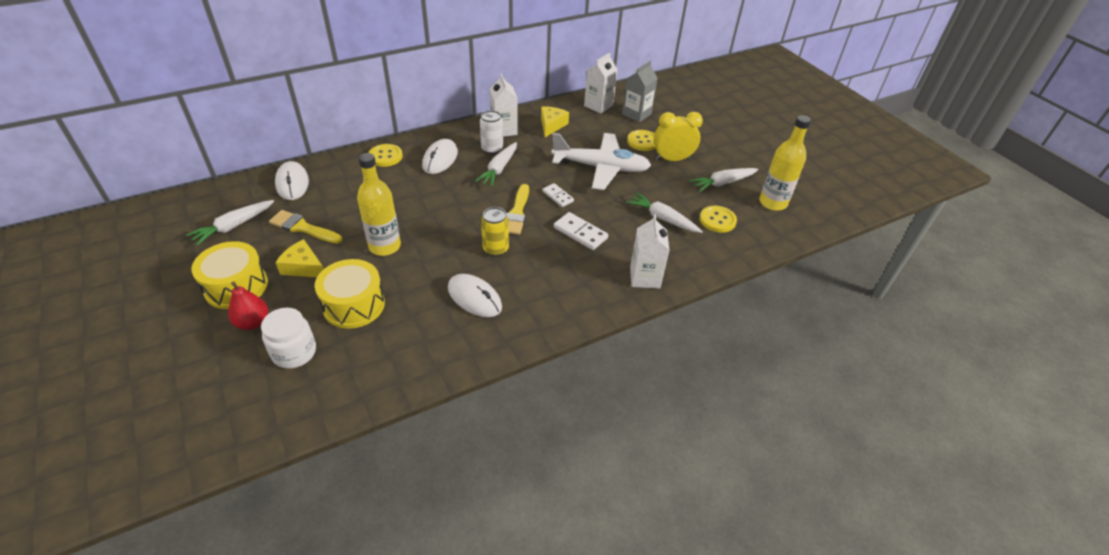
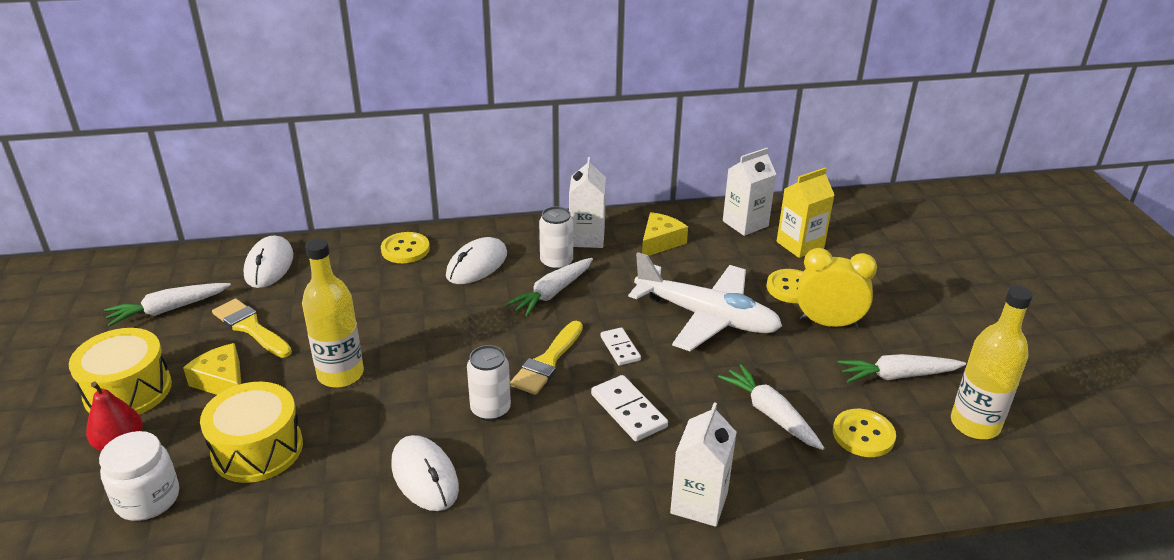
camera: 20 degrees right, 10 degrees down
yellow can [481,207,509,257] -> white can [467,345,511,421]
grey carton [622,61,658,122] -> yellow carton [777,168,834,258]

